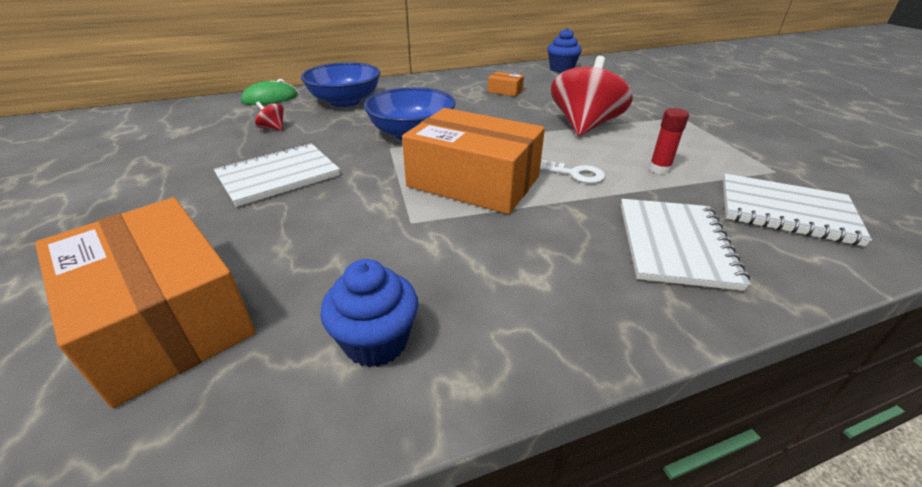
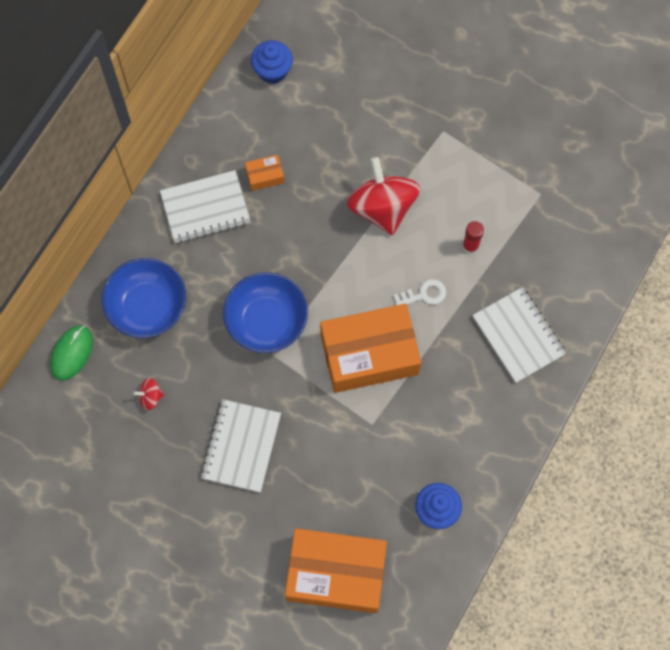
camera: 40 degrees left, 35 degrees up
white notebook [723,174,872,247] -> white notebook moved to [160,170,250,243]

